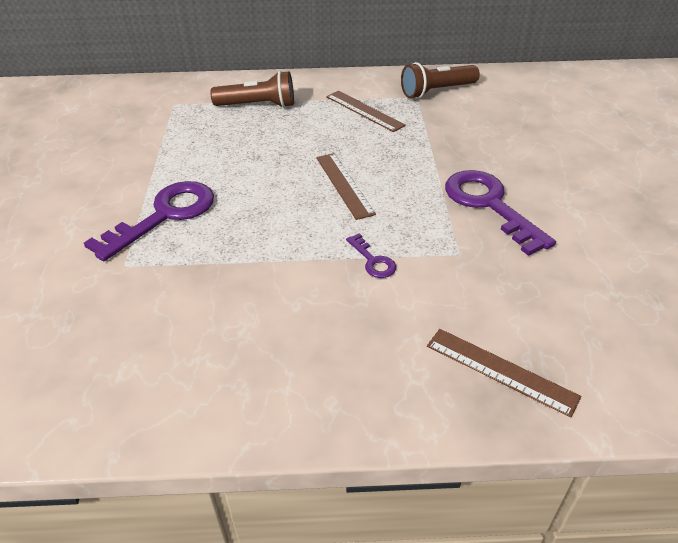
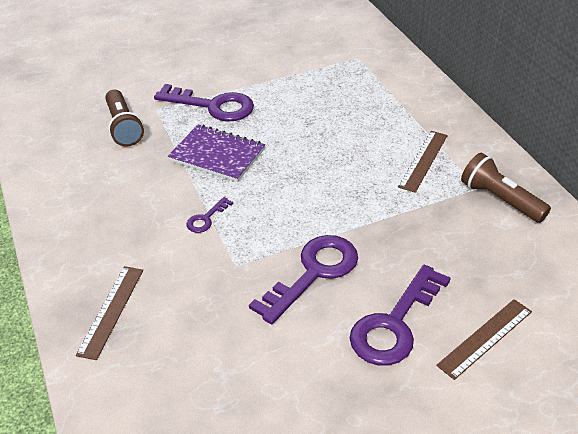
camera: 70 degrees right, 0 degrees up
brown flashlight [210,71,294,108] -> brown flashlight moved to [105,90,144,147]
brown ruler [316,153,376,220] -> brown ruler moved to [436,299,532,380]
none -> purple notebook [168,125,265,182]
none -> purple key [350,265,451,366]

